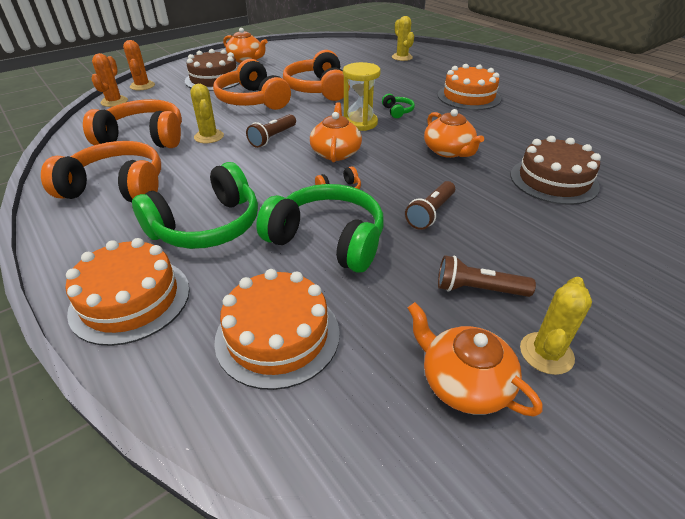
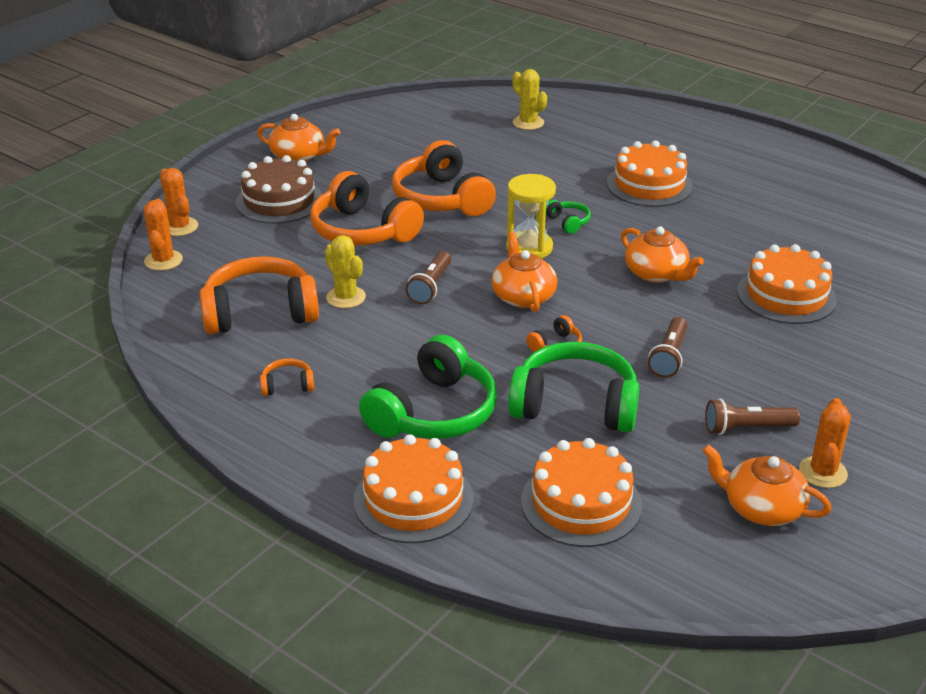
camera: 15 degrees left, 5 degrees down
orange headphones [41,141,161,202] -> orange headphones [260,358,314,396], size x0.43
brown cake [511,136,601,205] -> orange cake [737,244,837,324]
yellow cactus [520,277,592,375] -> orange cactus [799,398,851,488]

